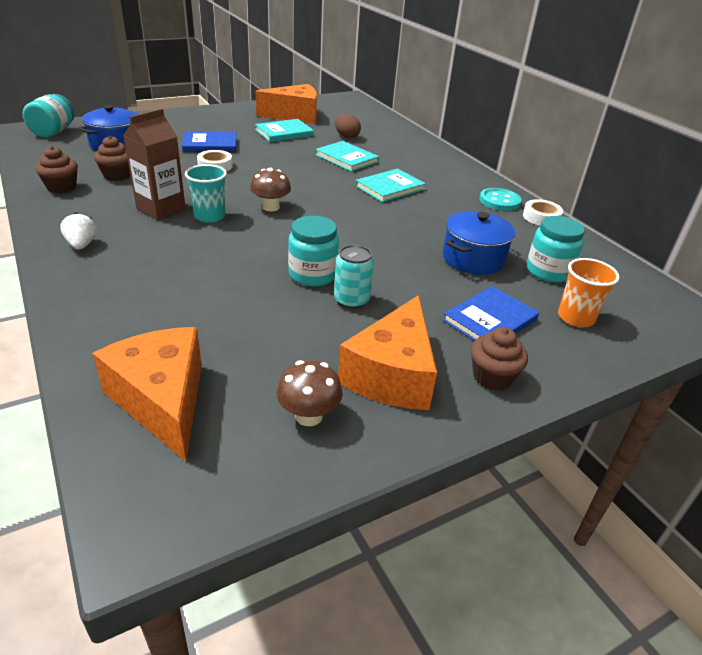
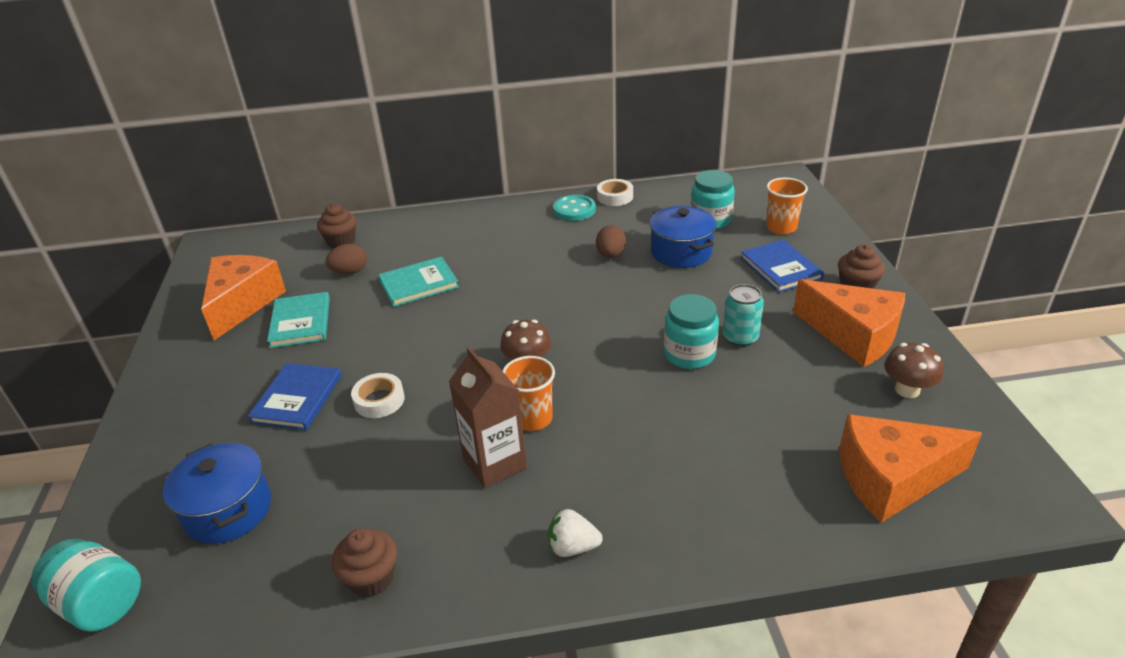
camera: 65 degrees left, 0 degrees up
brown cupcake [94,136,130,181] -> brown cupcake moved to [317,204,356,248]
turquoise cup [185,164,227,223] -> orange cup [503,356,555,431]
turquoise book [355,169,426,202] -> none
none -> brown egg [596,225,626,258]

